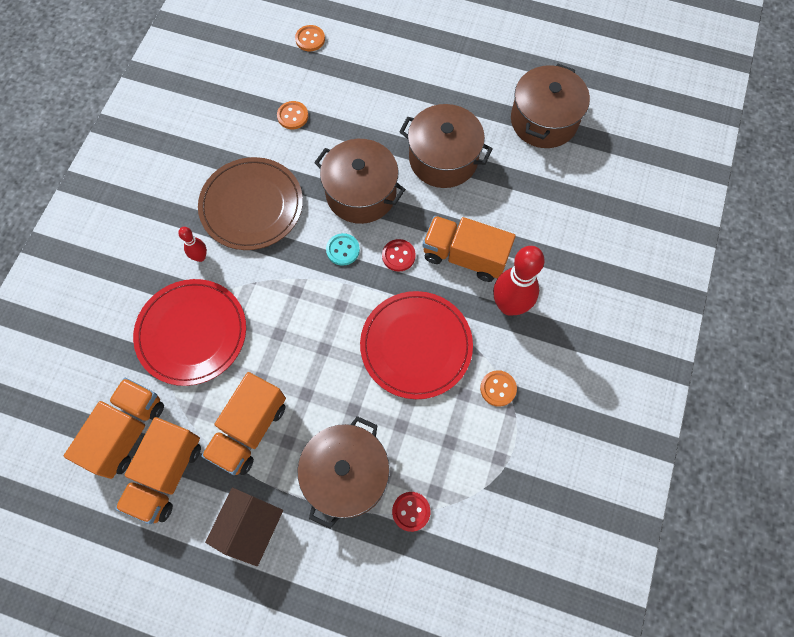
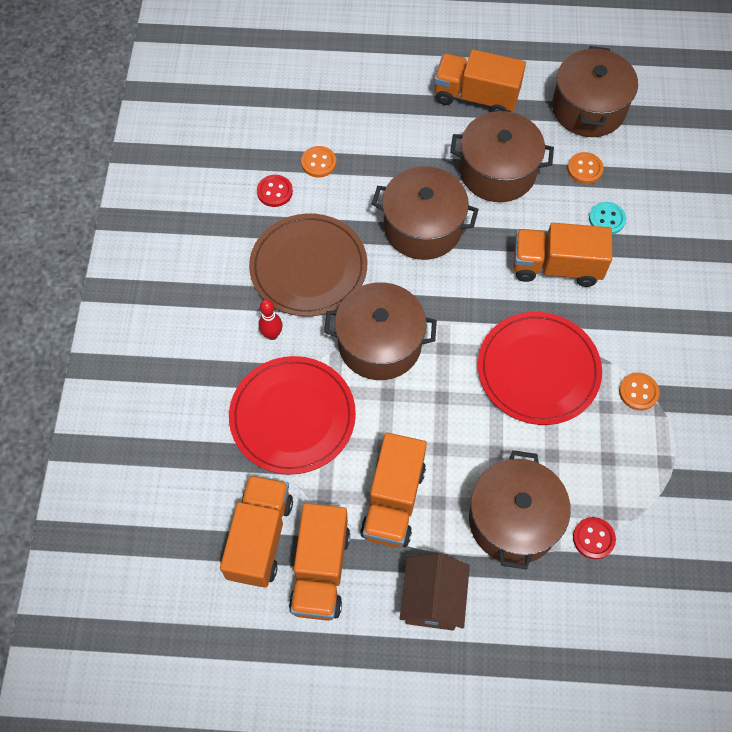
camera: 15 degrees left, 5 degrees down
orange button [295,25,325,51] -> orange button moved to [567,152,604,184]
turquoise button [326,233,360,266] -> turquoise button moved to [589,202,626,235]
red button [382,239,416,272] -> red button moved to [257,175,293,207]
red bowling pin [493,246,545,316] -> none
none -> brown pot [324,282,437,380]
none -> orange truck [434,49,526,112]

